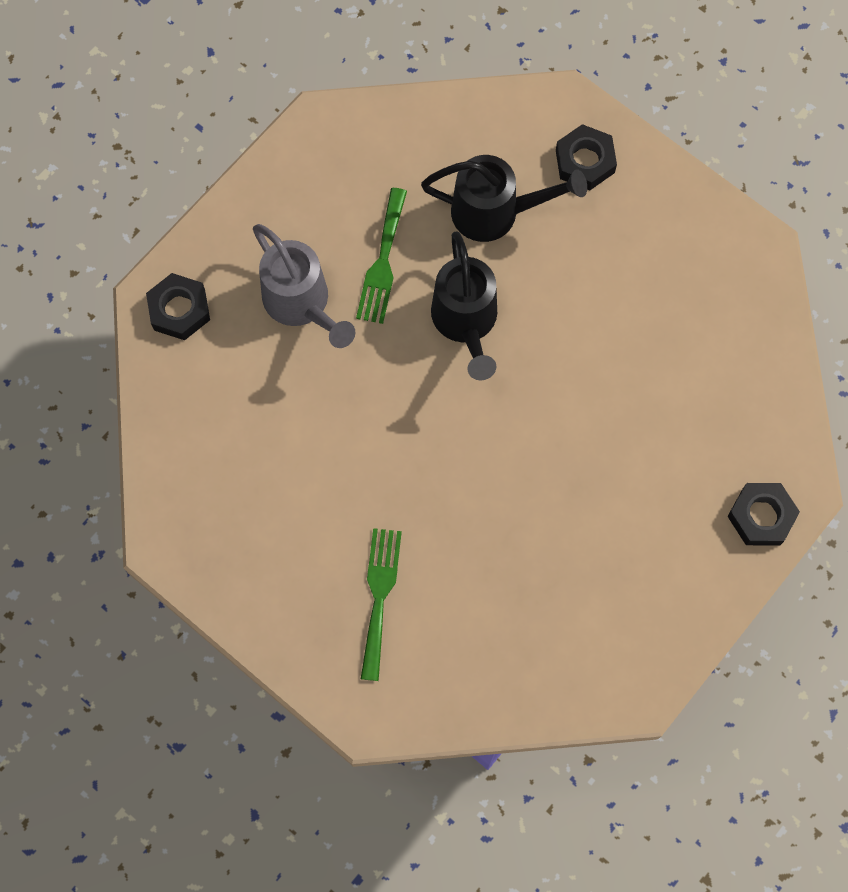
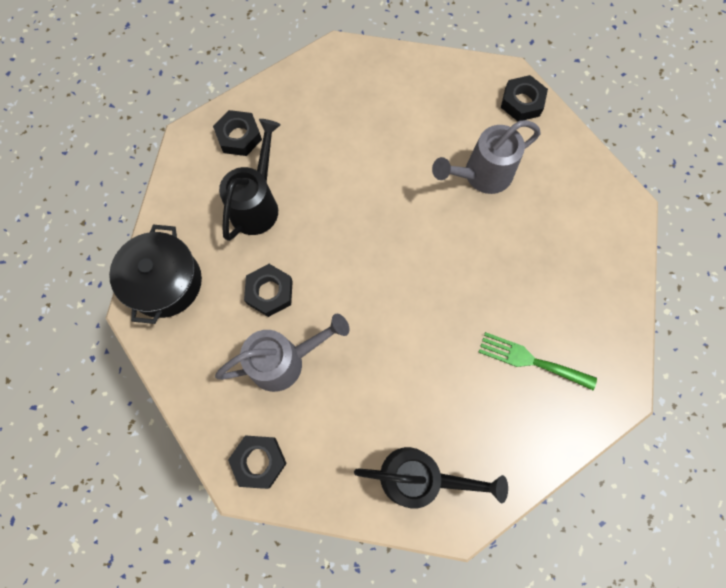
camera: 75 degrees left, 0 degrees up
green fork [356,188,407,324] -> black nut [244,264,293,317]
black watering can [431,232,497,380] -> black watering can moved to [354,447,508,509]
none -> black pot [109,225,202,324]
none -> grey watering can [432,120,541,194]

